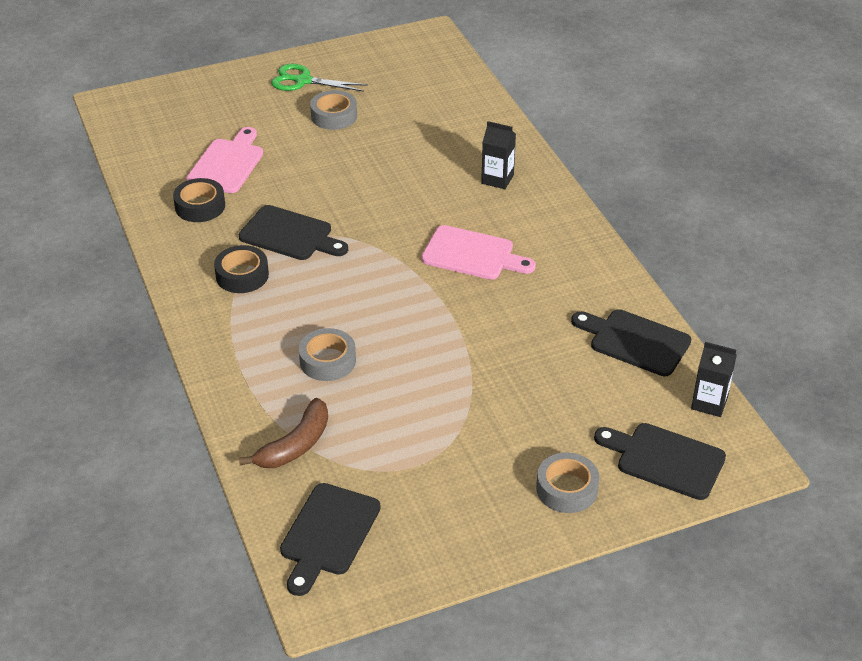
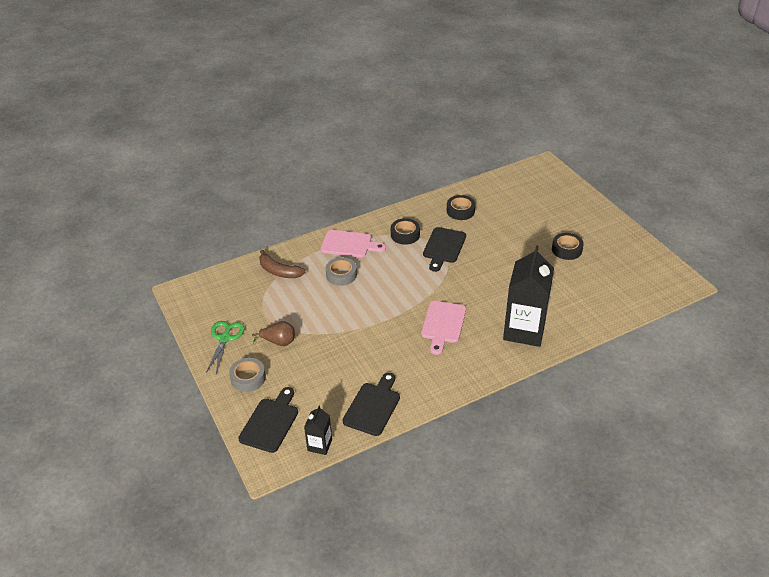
camera: 85 degrees right, 0 degrees up
pink cutting board [186,127,263,193] -> pink cutting board moved to [321,230,386,257]
green scissors [271,64,368,92] -> green scissors moved to [206,321,245,374]
black cutting board [280,483,381,596] -> none
grey tape [310,90,357,130] -> black tape [552,233,584,260]
black carton [481,121,516,189] -> black carton [503,245,554,347], size x2.12
none -> brown pear [252,321,295,346]

